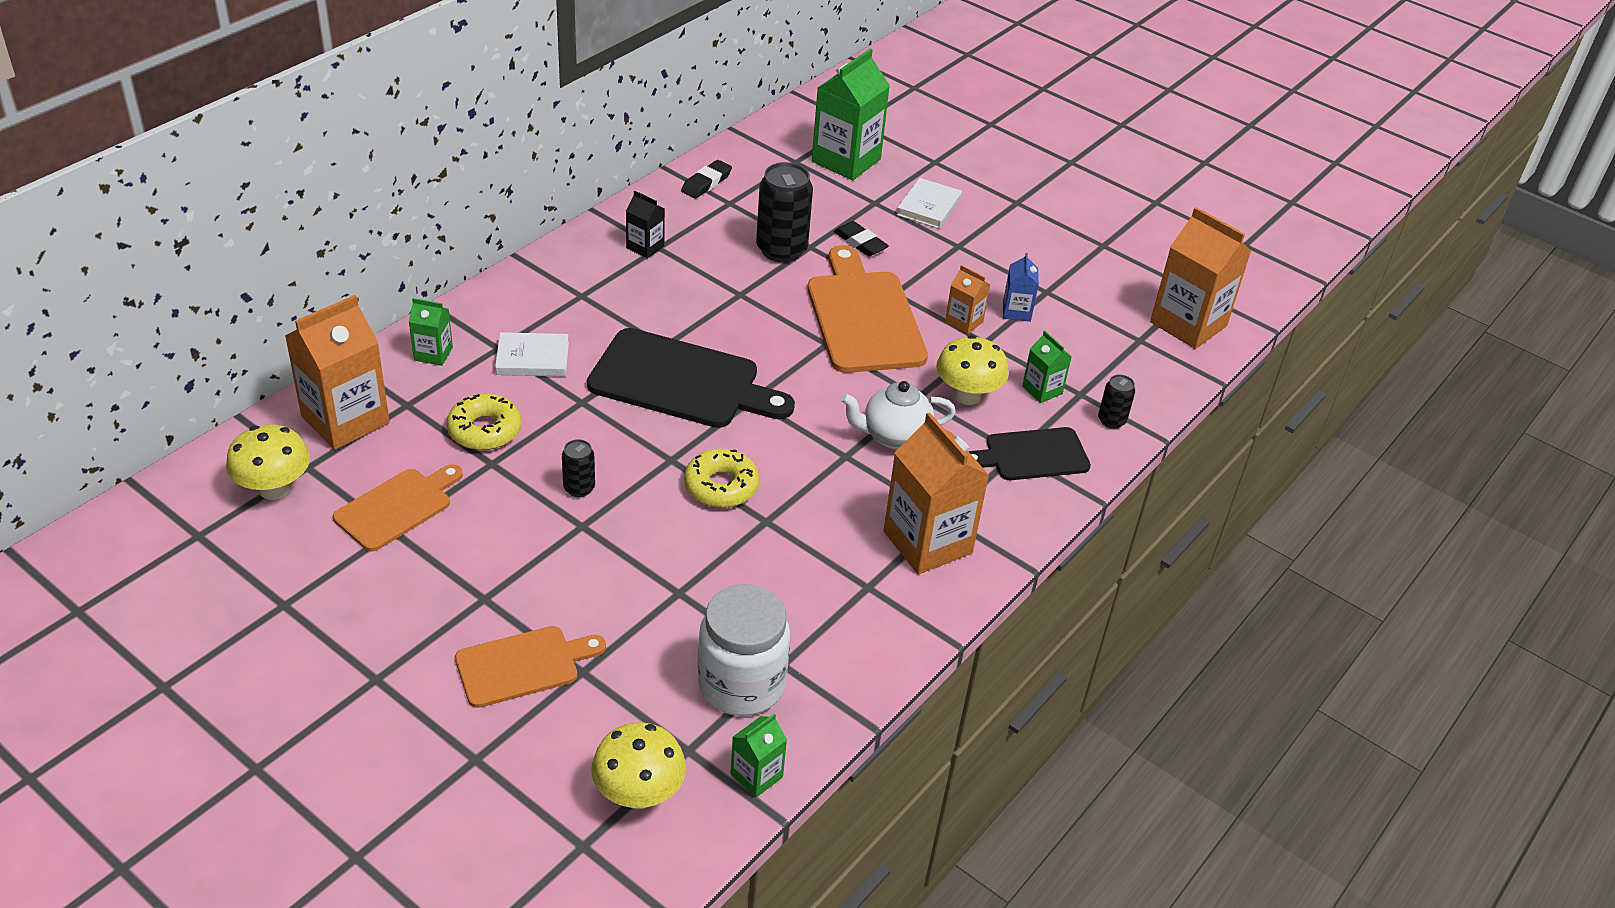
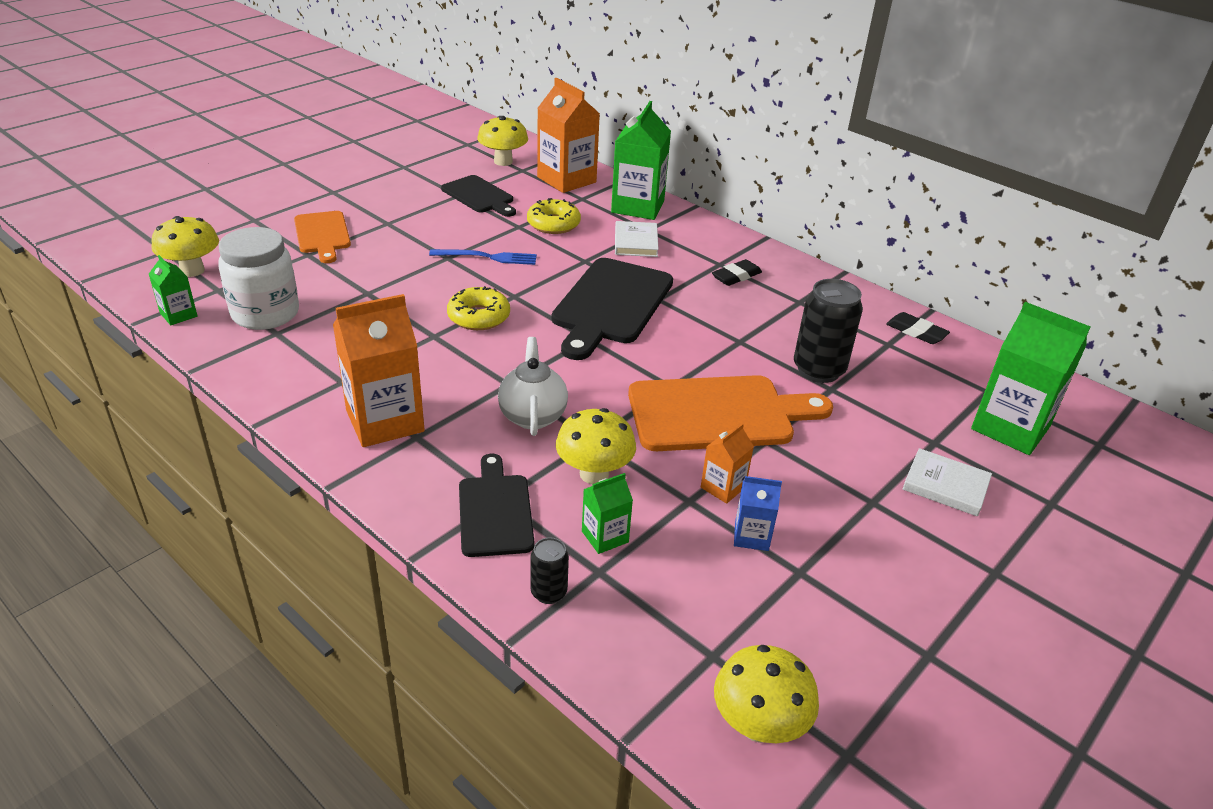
camera: 95 degrees right, 5 degrees down
orange cutting board [333,464,463,552] -> black cutting board [441,175,516,217]
green carton [409,298,453,366] -> green carton [611,101,671,220], size x2.01
black can [562,439,595,497] -> blue fork [429,249,537,265]
black carton [626,191,665,259] -> none
black eraser [834,221,889,257] -> black eraser moved to [712,259,762,286]
orange carton [1150,207,1252,349] -> yellow mushroom [714,645,819,743]

